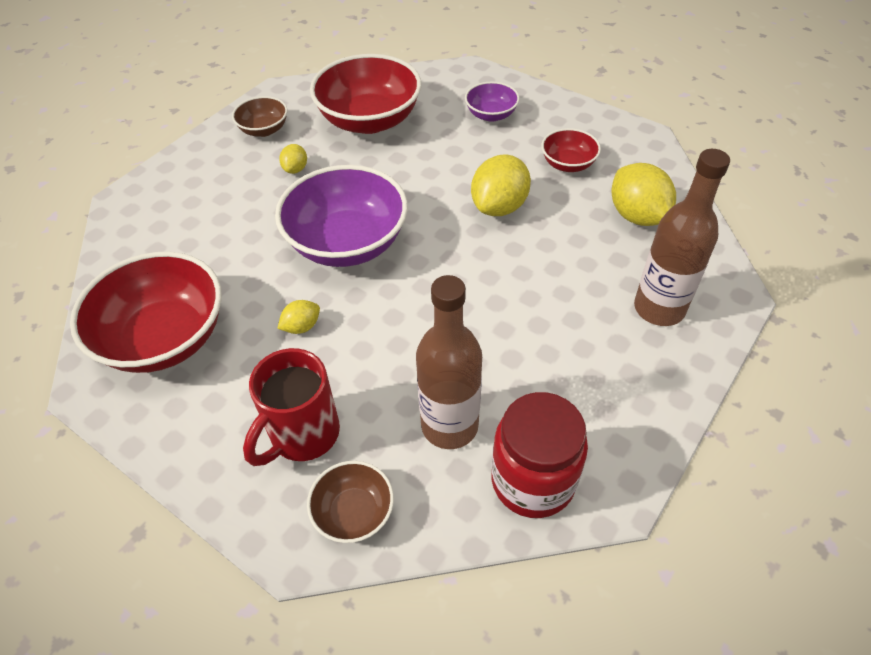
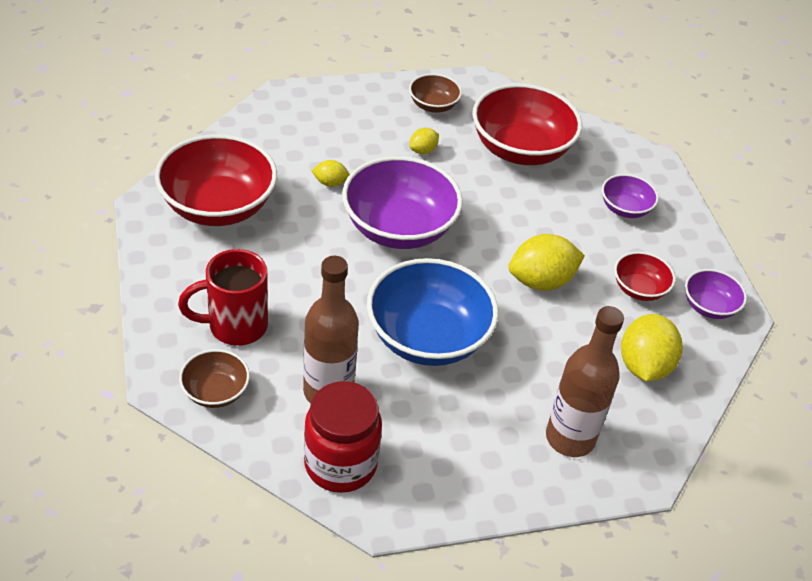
camera: 35 degrees right, 5 degrees down
yellow lemon [277,300,320,334] -> yellow lemon moved to [311,160,350,187]
none -> blue bowl [367,258,498,366]
none -> purple bowl [685,269,747,319]

